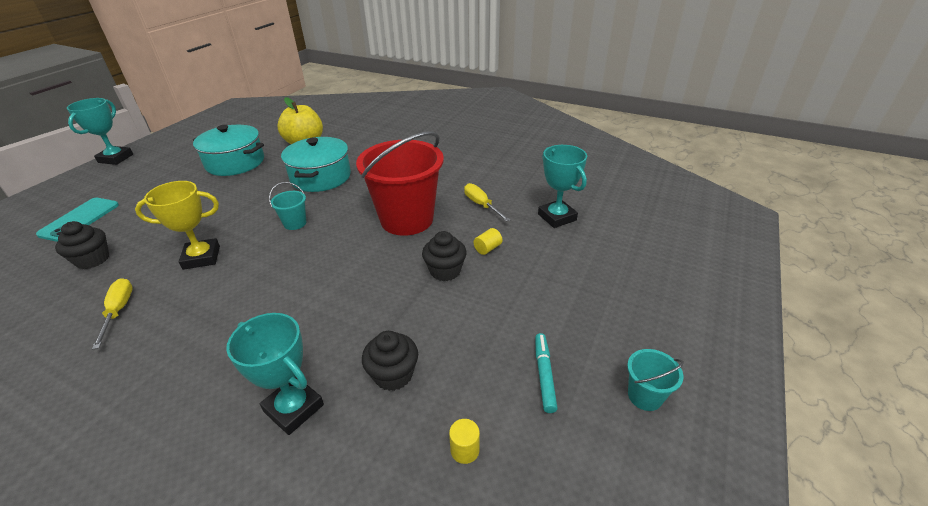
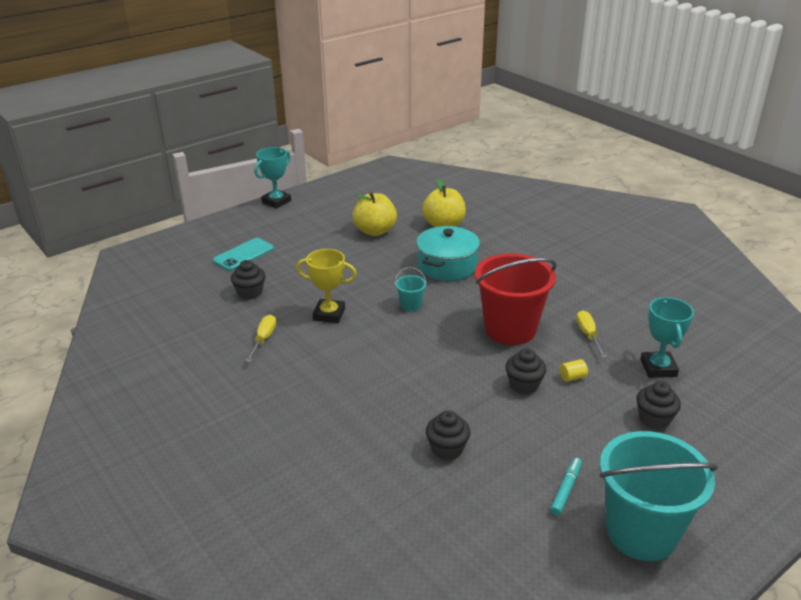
camera: 25 degrees right, 5 degrees down
turquoise pot [193,125,264,176] -> yellow apple [353,192,397,236]
turquoise trophy [226,313,324,435] -> none
yellow cylinder [449,419,480,464] -> none
turquoise bucket [627,349,684,411] -> turquoise bucket [599,431,718,561], size x2.40
none -> black cupcake [636,381,681,429]

